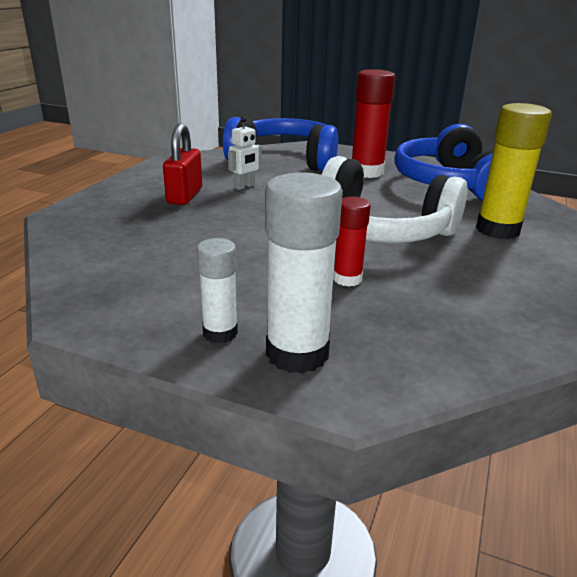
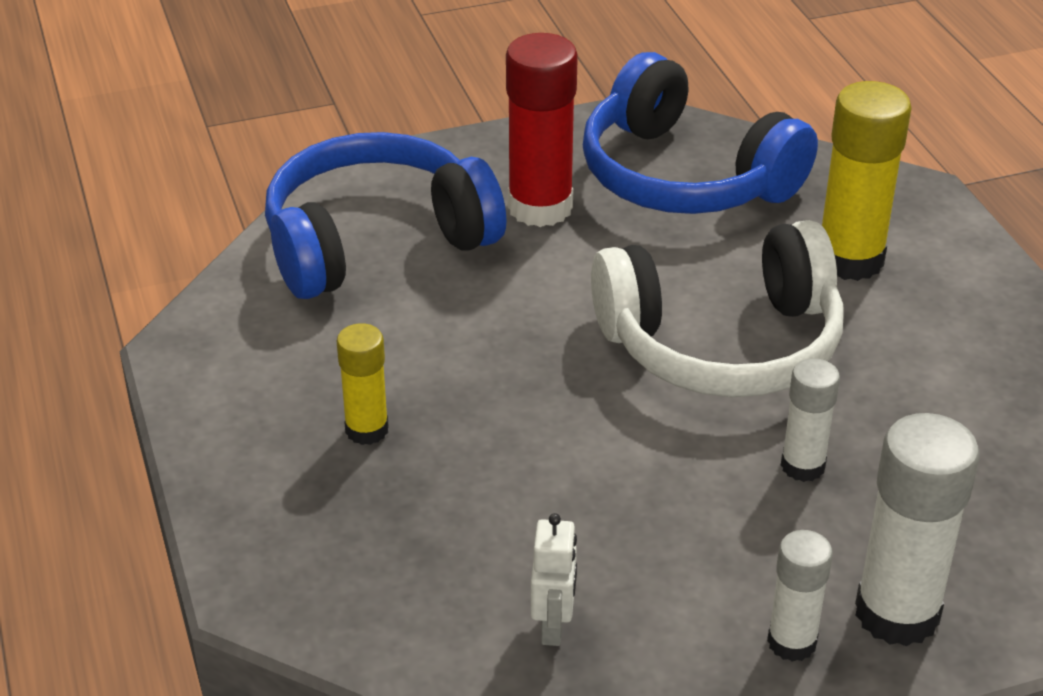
camera: 40 degrees left, 10 degrees up
red padlock [163,123,202,205] -> yellow glue stick [337,323,389,445]
white robot [228,117,262,190] -> white robot moved to [531,513,577,646]
red glue stick [333,197,371,287] -> white glue stick [781,358,840,482]

